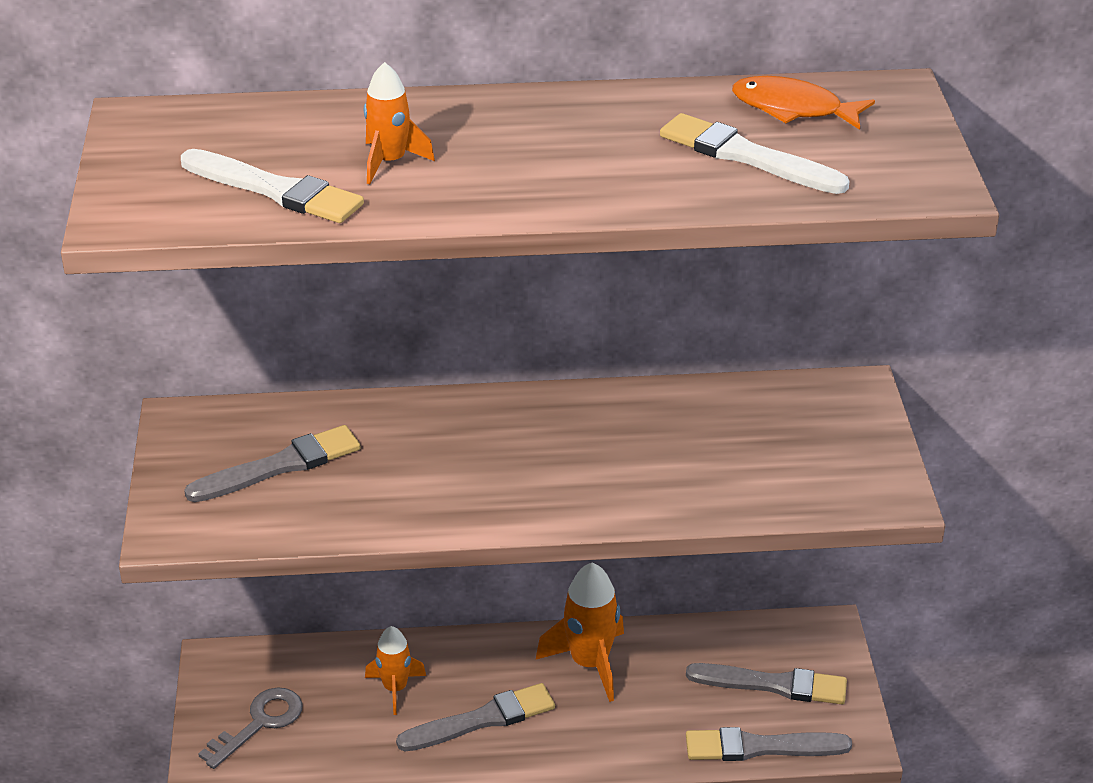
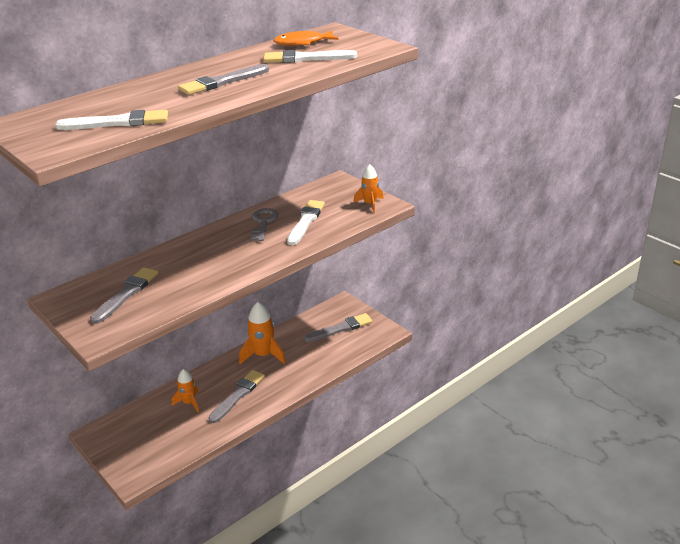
camera: 35 degrees left, 5 degrees down
grey key [198,687,303,769] -> grey key moved to [251,208,278,241]
orange rocket [364,62,435,184] -> orange rocket moved to [353,164,383,213]
grey brush [686,727,852,761] -> grey brush moved to [178,64,269,95]
none -> white brush [287,200,325,245]

